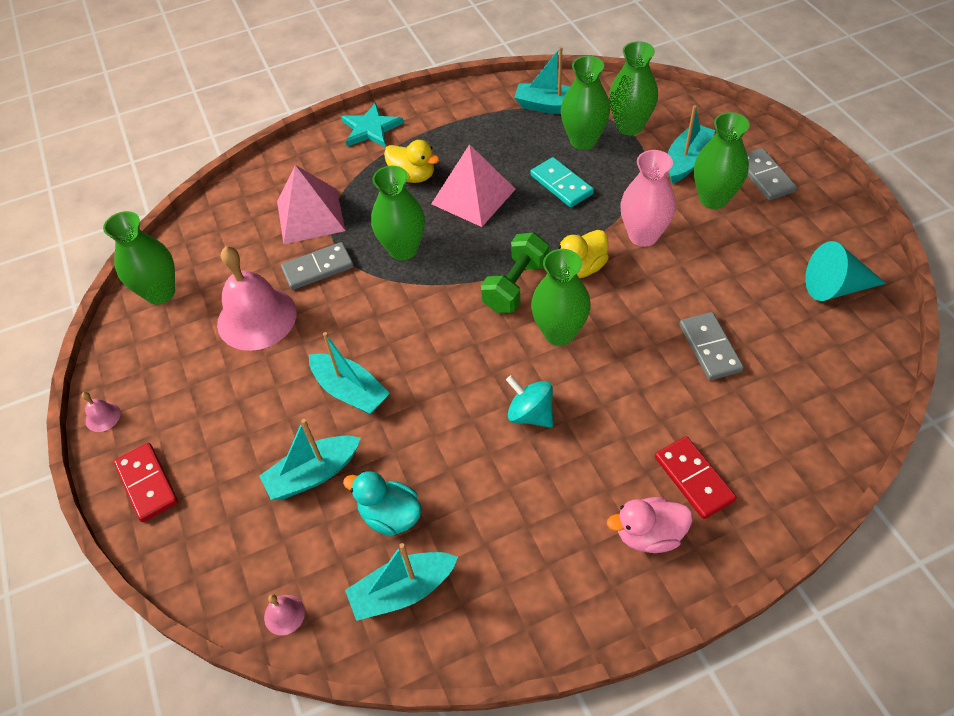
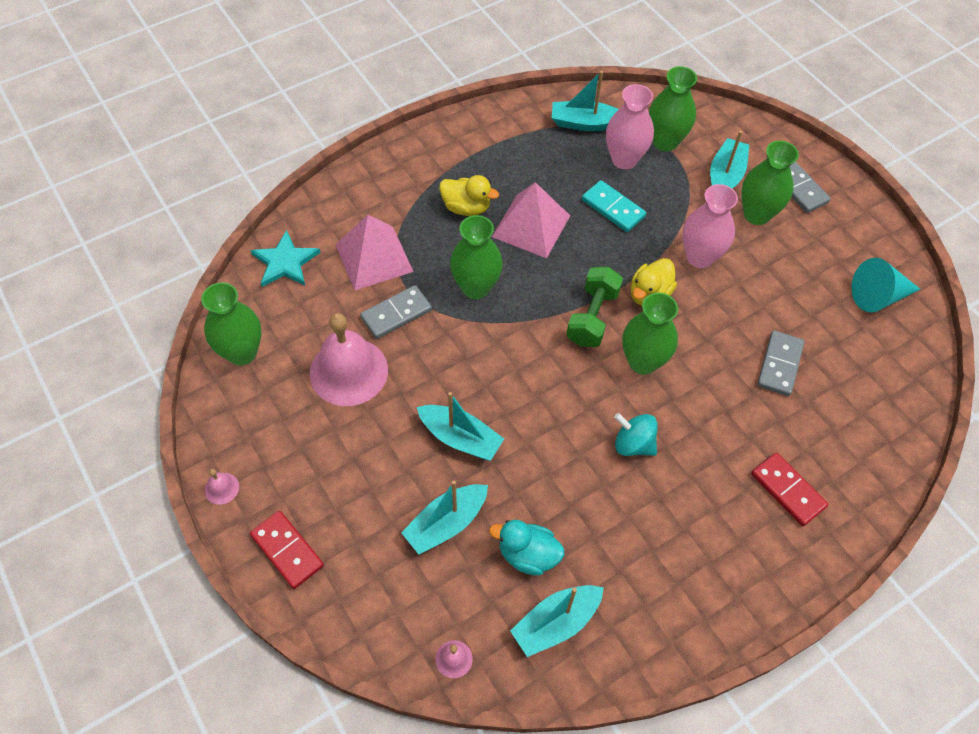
camera: 15 degrees left, 5 degrees up
turquoise star [341,103,404,148] -> turquoise star moved to [250,230,320,287]
green vase [561,56,610,150] -> pink vase [606,84,654,169]
pink duck [607,497,692,553] -> none
grey domino [680,312,744,380] -> grey domino turned 45 degrees clockwise [757,331,805,396]

